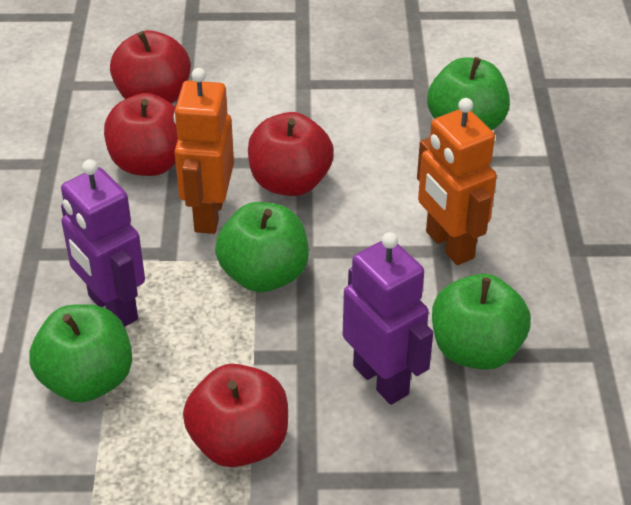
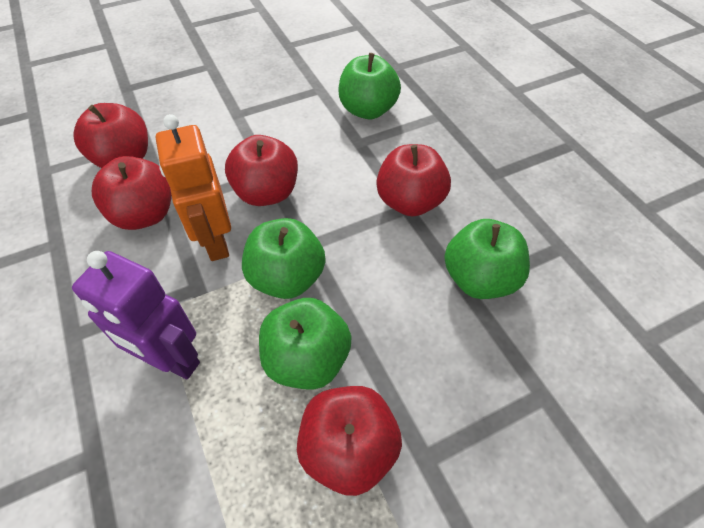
camera: 25 degrees left, 10 degrees up
green apple [29,304,132,403] -> green apple moved to [259,298,352,390]
purple robot [343,232,433,405] -> none
orange robot [417,98,497,265] -> red apple [376,144,451,216]

